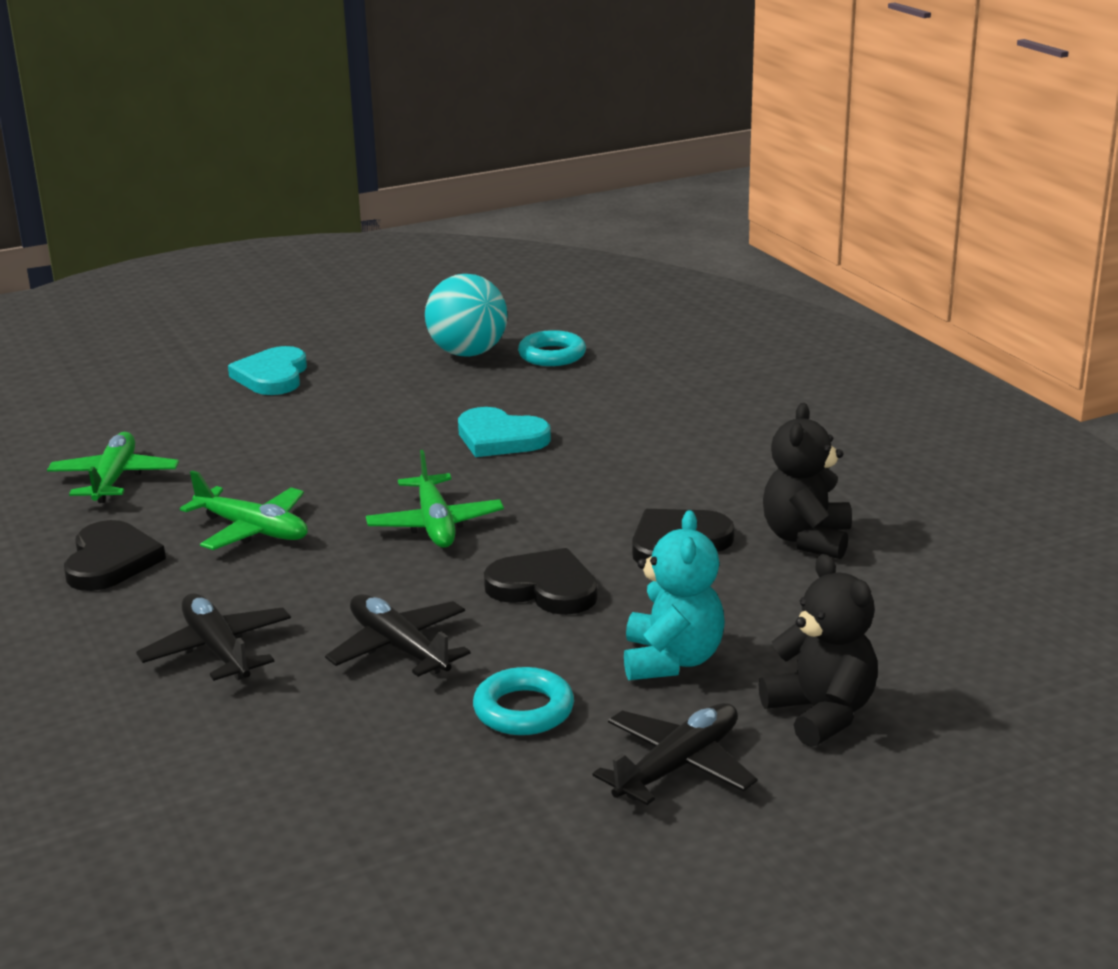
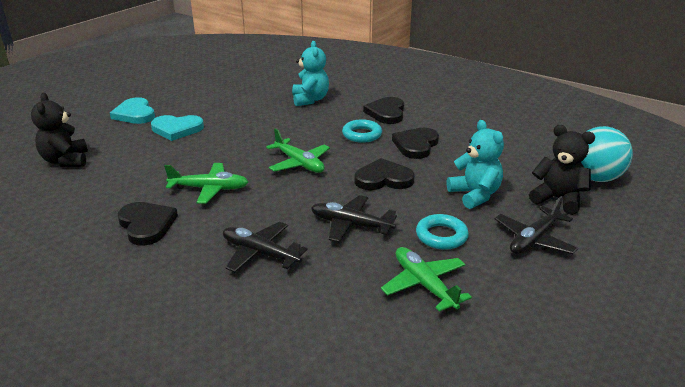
camera: 30 degrees left, 5 degrees up
green plane [47,432,179,503] -> green plane moved to [381,247,472,312]
turquoise ball [425,274,508,357] -> turquoise ball moved to [581,126,633,182]
turquoise heart [458,407,551,457] -> turquoise heart moved to [151,115,204,141]
turquoise ring [518,330,586,366] -> turquoise ring moved to [342,119,382,143]
black plane [593,703,757,805] -> black plane turned 150 degrees counterclockwise [495,196,578,254]
black teddy bear [763,403,852,559] -> black teddy bear moved to [31,93,88,167]
none -> turquoise teddy bear [292,41,329,106]
none -> black heart [363,97,404,124]

